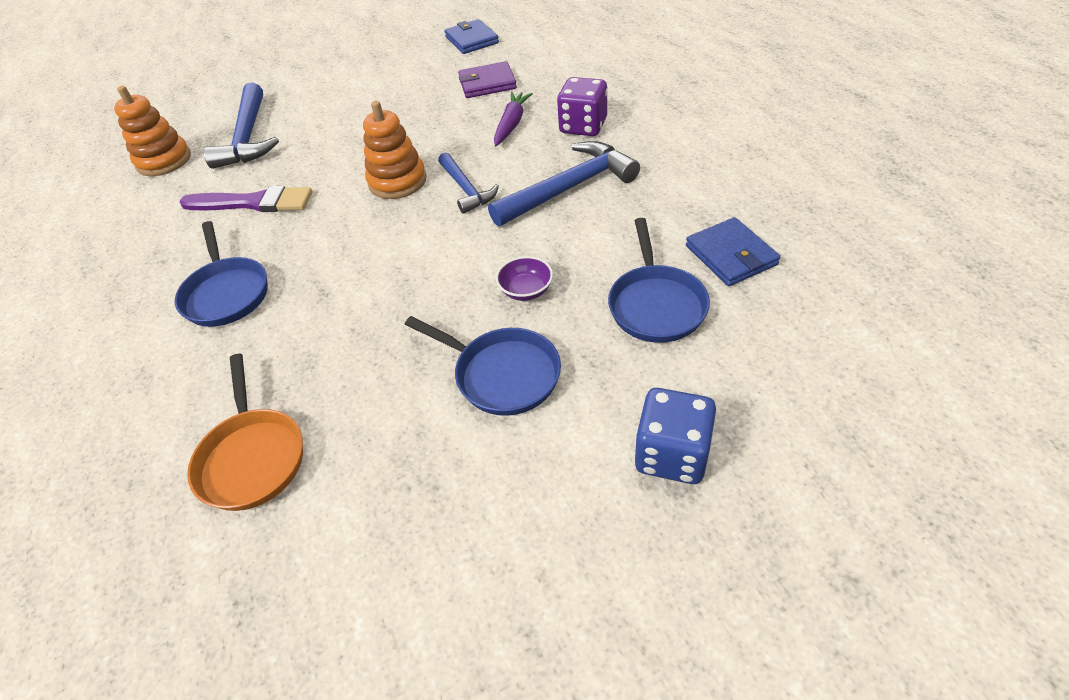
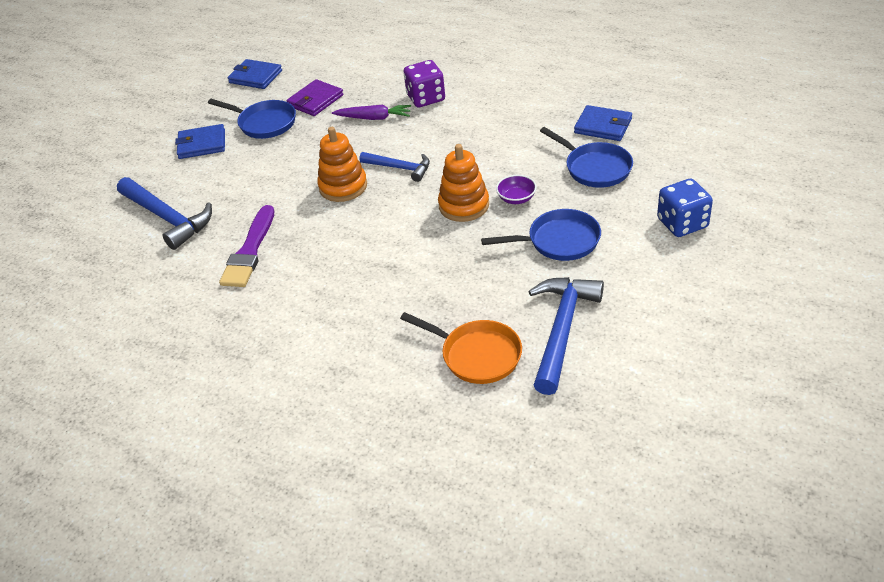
camera: 40 degrees left, 5 degrees down
orange stacking toy [114,86,191,176] -> orange stacking toy moved to [438,144,489,222]
blue pan [175,221,268,327] -> blue pan moved to [208,99,296,139]
purple brush [180,186,312,212] -> purple brush turned 135 degrees clockwise [219,205,274,287]
blue hammer [488,141,640,226] -> blue hammer moved to [528,277,604,395]
purple carrot [494,92,533,146] -> purple carrot turned 120 degrees clockwise [332,104,411,120]
none -> blue wallet [175,124,225,159]

